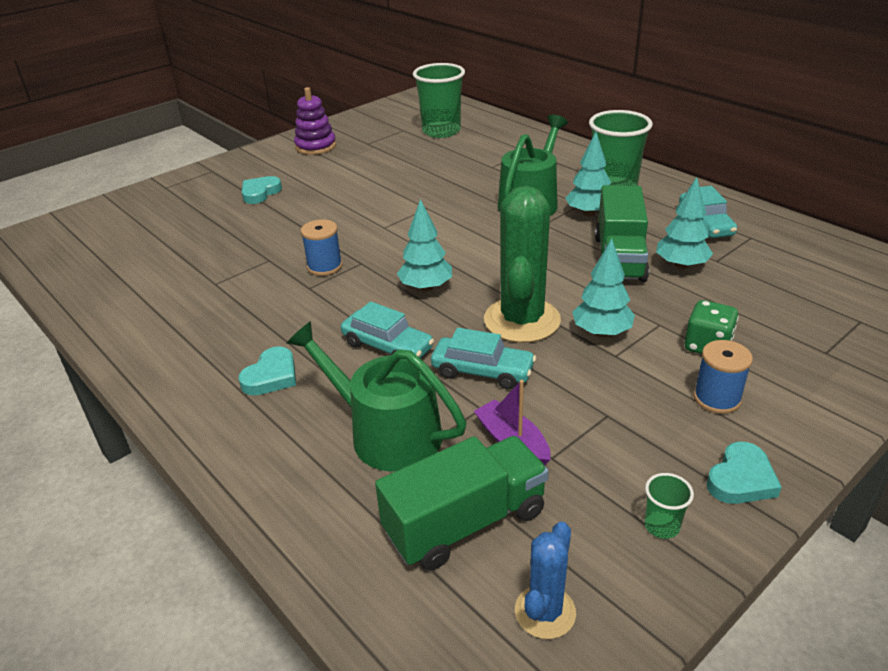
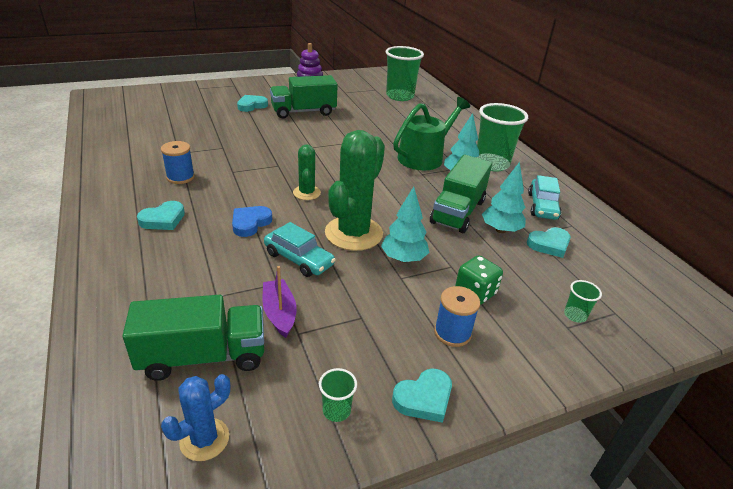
camera: 15 degrees right, 0 degrees up
green watering can [286,321,467,472] -> none
blue spool [301,219,342,276] -> blue spool moved to [161,141,195,184]
turquoise car [341,301,434,358] -> blue heart [232,206,272,237]
turquoise tree [397,199,452,291] -> green cactus [293,144,321,200]
none -> green truck [270,75,338,118]
none -> turquoise heart [527,227,571,258]
none -> green cup [564,280,602,323]

